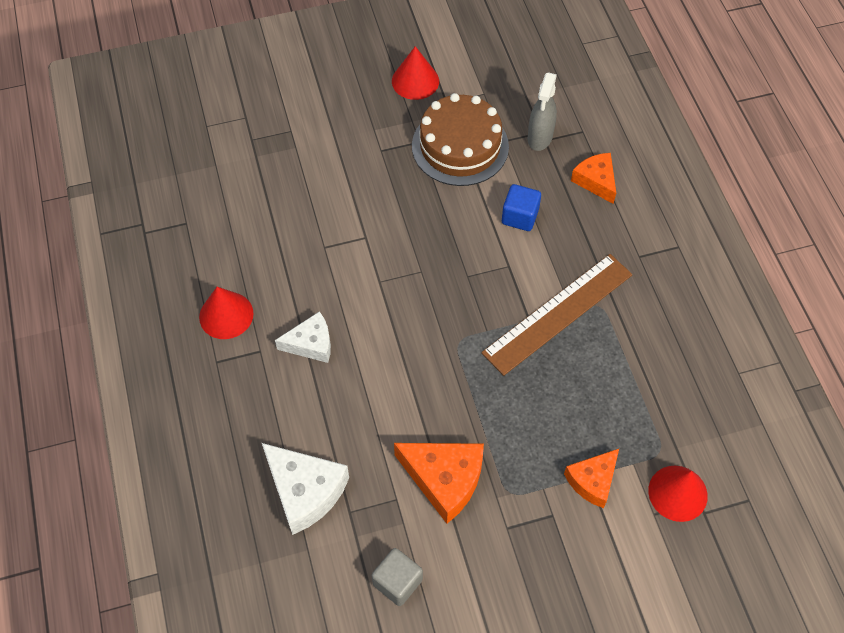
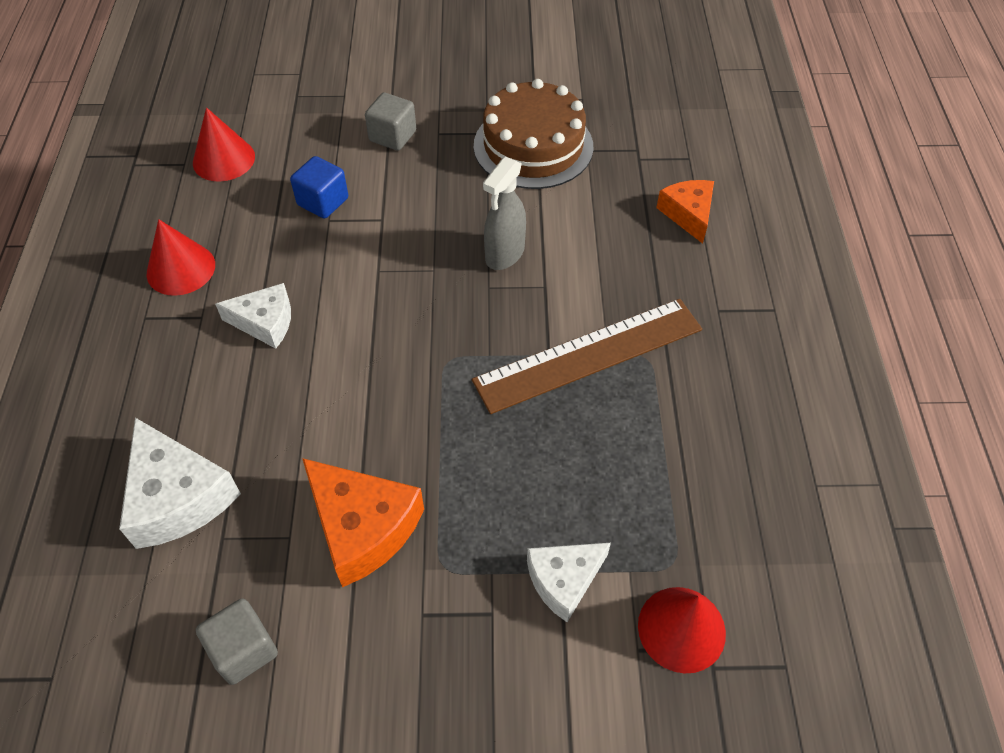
camera: 15 degrees right, 5 degrees down
red cone [392,46,439,100] -> red cone moved to [193,107,255,182]
blue cube [502,184,541,231] -> blue cube moved to [290,156,348,219]
grey spray bottle [528,72,557,151] -> grey spray bottle moved to [483,157,526,270]
orange cheese [564,449,619,508] -> white cheese [527,543,611,622]
none -> grey cube [365,93,416,151]

